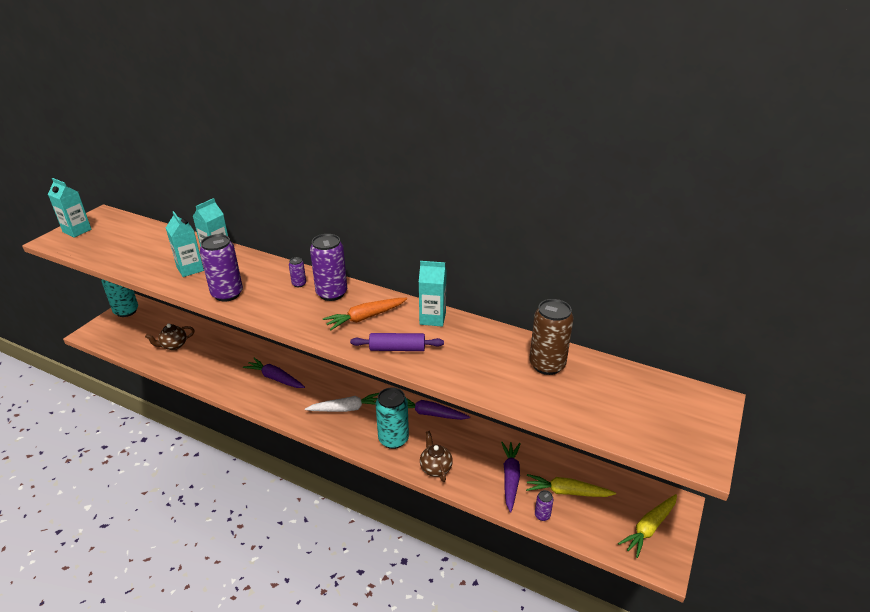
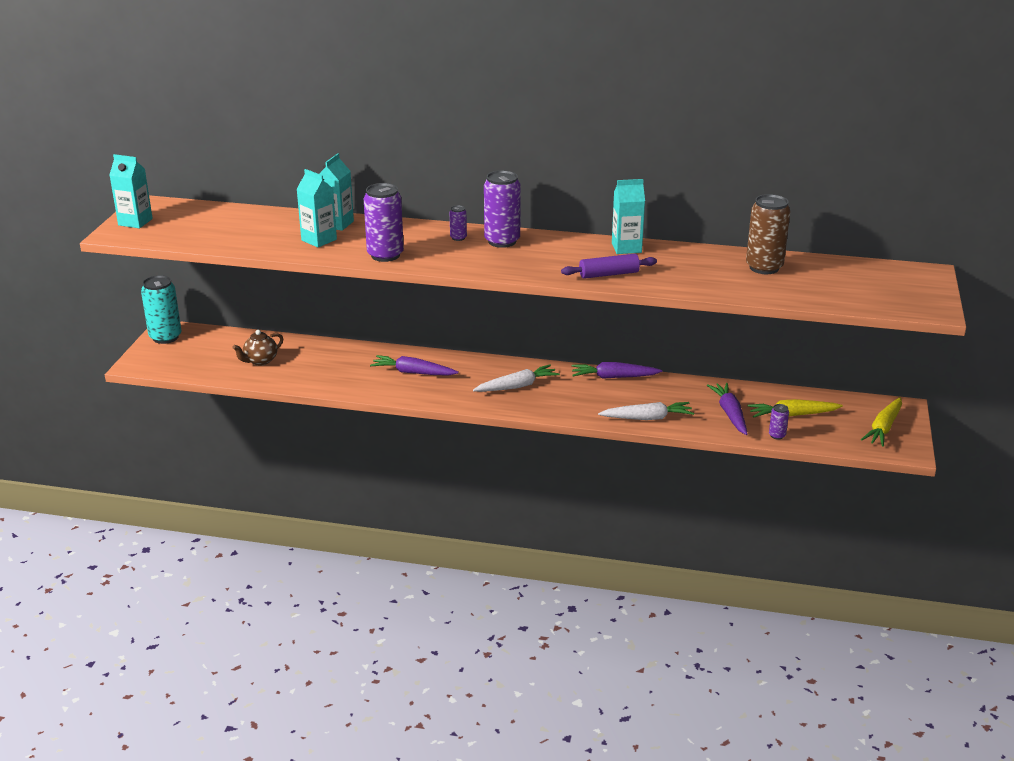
camera: 15 degrees left, 5 degrees down
orange carrot [323,298,407,330] -> none
turquoise can [376,387,409,449] -> none
brown teapot [420,431,453,482] -> white carrot [598,402,694,420]

